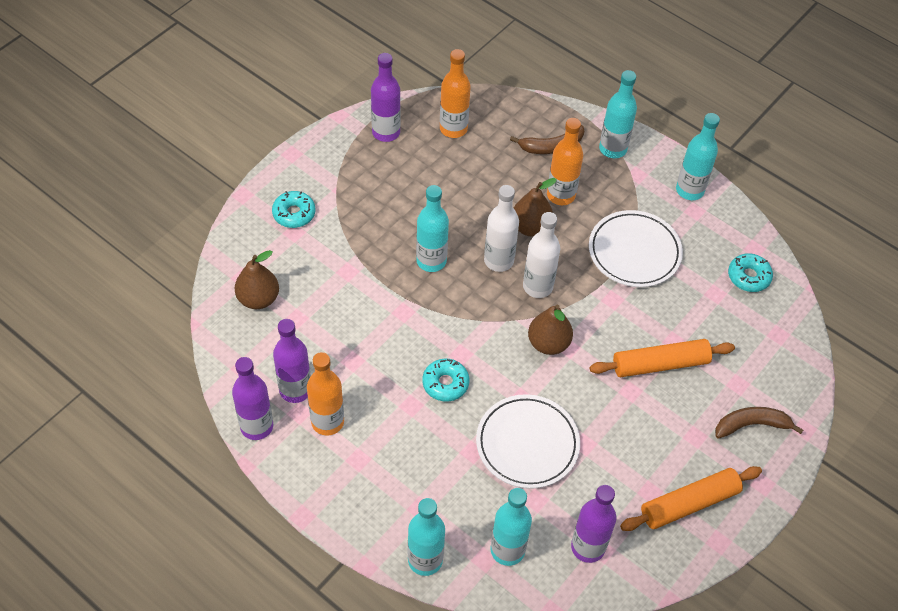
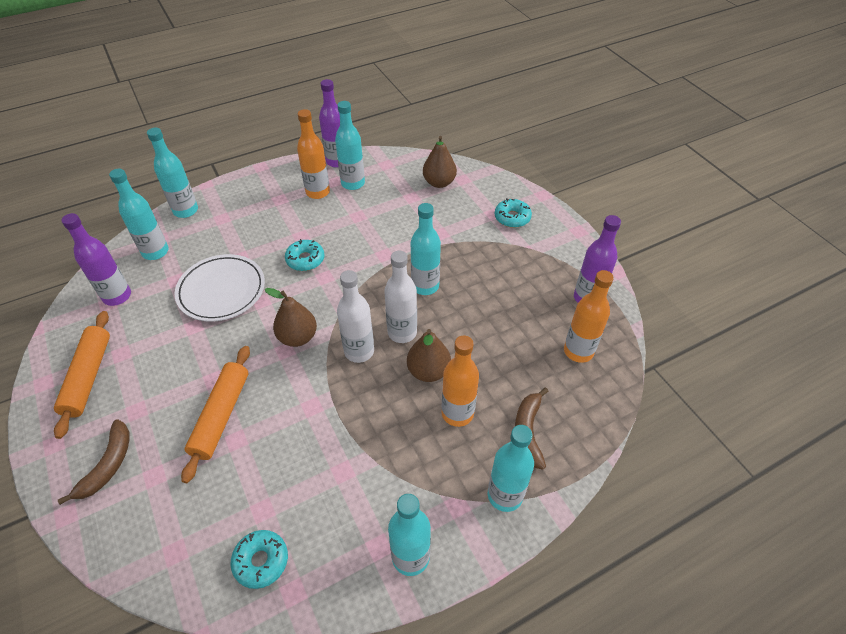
camera: 115 degrees right, 5 degrees down
purple bottle [273,319,311,403] -> turquoise bottle [335,101,365,190]
white plate [589,210,683,287] -> none

